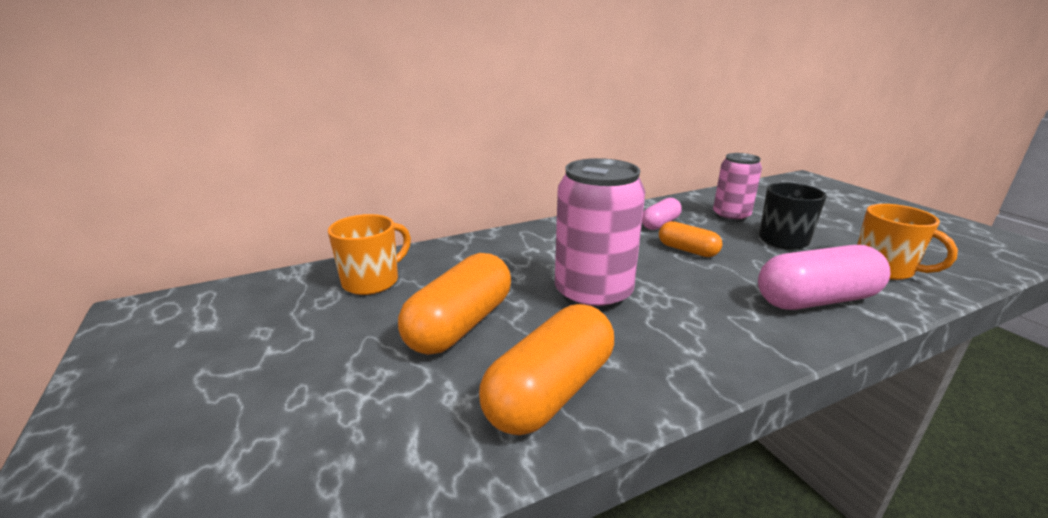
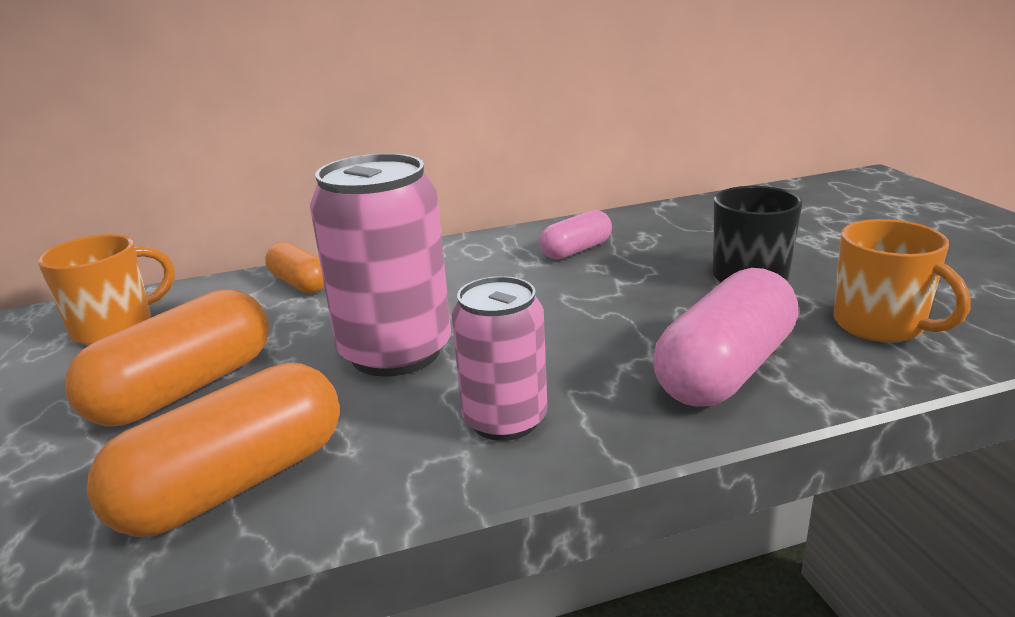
camera: 10 degrees right, 0 degrees up
orange capsule [659,221,722,257] -> orange capsule moved to [265,242,324,293]
pink can [713,153,762,222] -> pink can moved to [452,276,547,441]
pink capsule [758,245,891,310] -> pink capsule turned 45 degrees counterclockwise [653,268,799,407]

